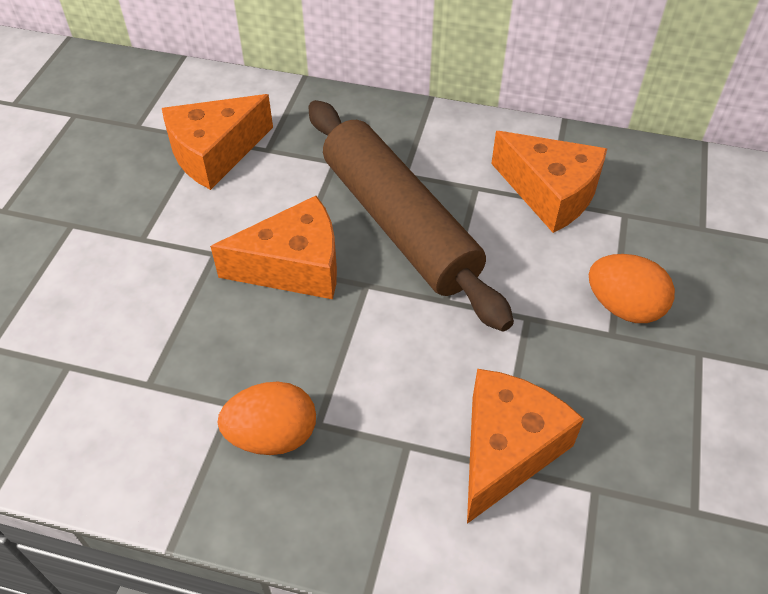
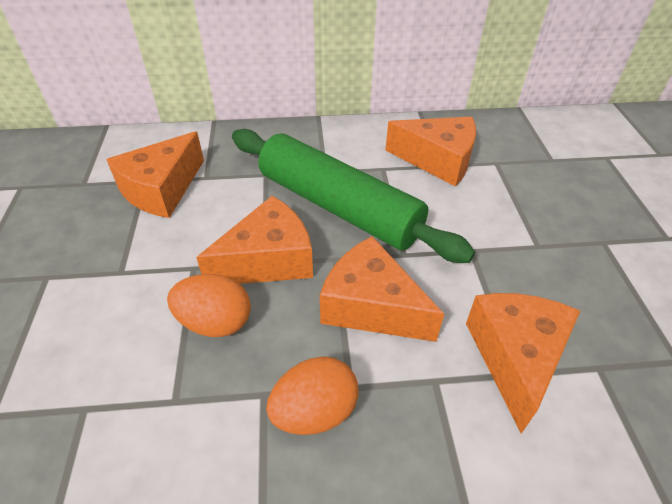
camera: 20 degrees left, 5 degrees down
brown rolling pin [308,100,514,331] -> green rolling pin [232,129,475,263]
orange egg [589,254,675,323] -> orange egg moved to [167,274,251,337]
none -> orange cheese [320,236,444,342]

